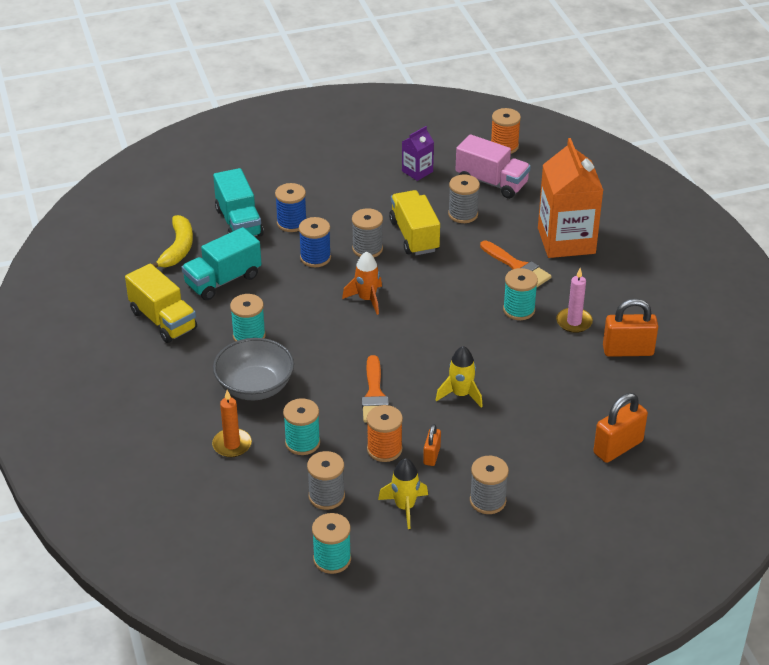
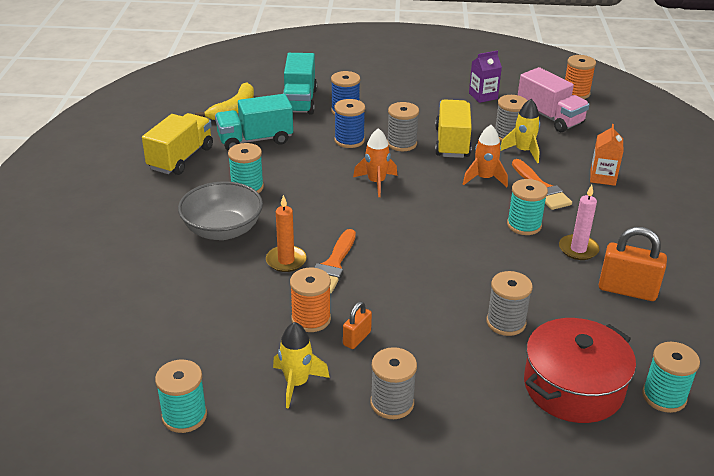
camera: 20 degrees right, 5 degrees down
yellow truck [125,263,197,343] -> yellow truck turned 135 degrees counterclockwise [142,113,213,175]
orange candle [212,390,252,457] -> orange candle moved to [266,195,307,272]
turquoise spool [283,398,320,455] -> turquoise spool moved to [642,342,700,413]
grey spool [307,451,345,510] -> grey spool moved to [486,271,533,336]
yellow rocket [436,346,483,408] -> yellow rocket moved to [500,99,540,163]
orange carton [538,138,603,258] -> orange carton [590,124,624,186], size x0.49
orange padlock [593,393,648,463] -> red pot [524,318,636,423]
none -> orange rocket [463,125,508,187]

